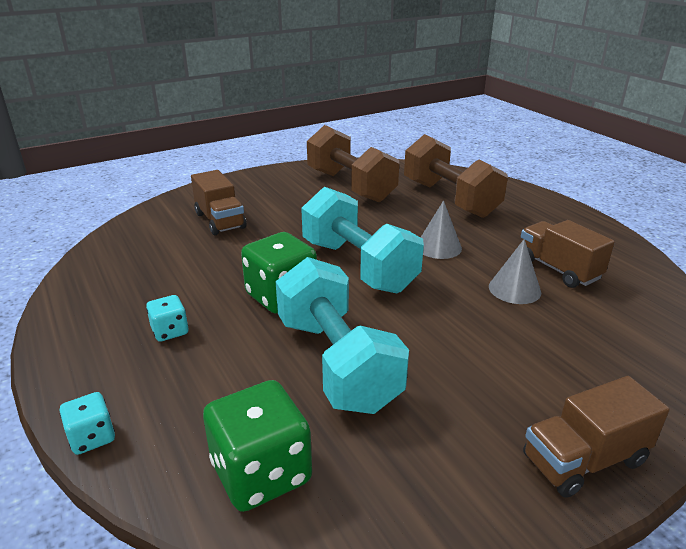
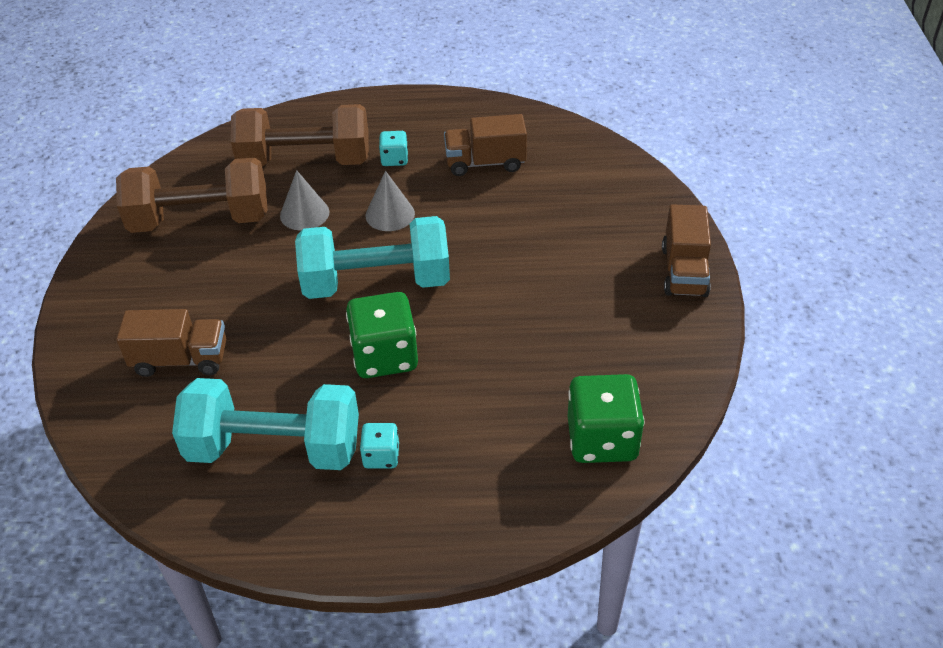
camera: 60 degrees left, 15 degrees up
turquoise dice [60,392,115,455] -> turquoise dice moved to [379,131,408,166]
turquoise dumbbell [275,257,409,414] -> turquoise dumbbell moved to [172,378,359,470]
grey cone [489,239,541,304] -> grey cone moved to [280,170,329,230]

